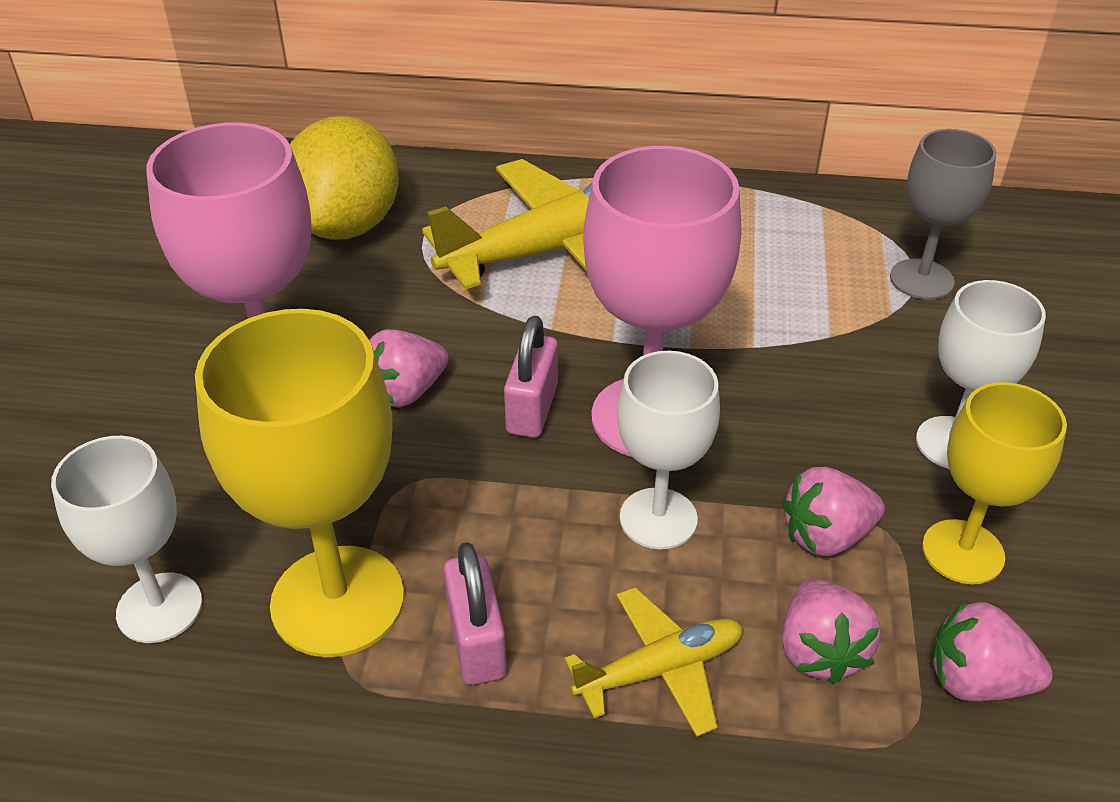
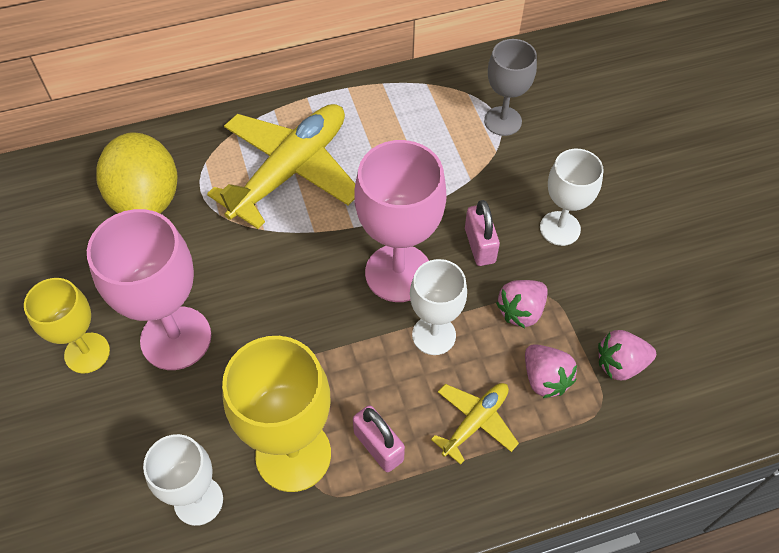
camera: 25 degrees left, 15 degrees up
pink strawberry [369,329,449,408] -> none
pink padlock [504,316,558,438] -> pink padlock moved to [465,200,500,266]
yellow goblet [922,382,1067,584] -> yellow goblet moved to [24,278,110,373]

